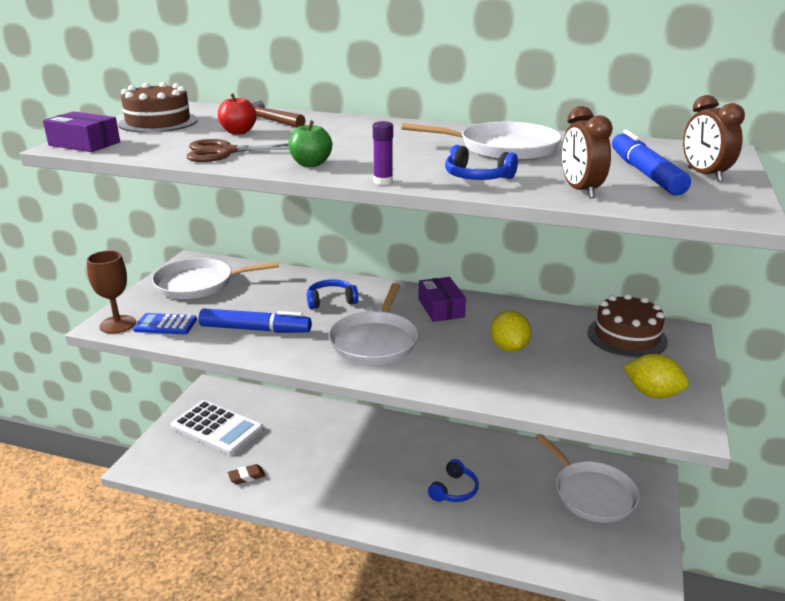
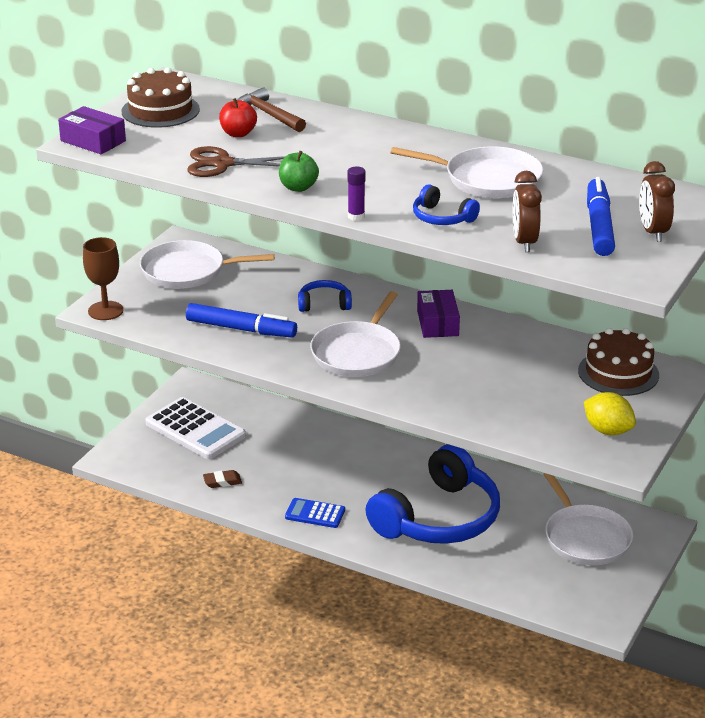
camera: 10 degrees right, 5 degrees up
blue calculator [133,313,197,334] -> blue calculator moved to [285,498,345,528]
blue headphones [428,459,479,502] -> blue headphones [366,444,500,544], size x2.37
yellow lemon [491,310,531,352] -> none

